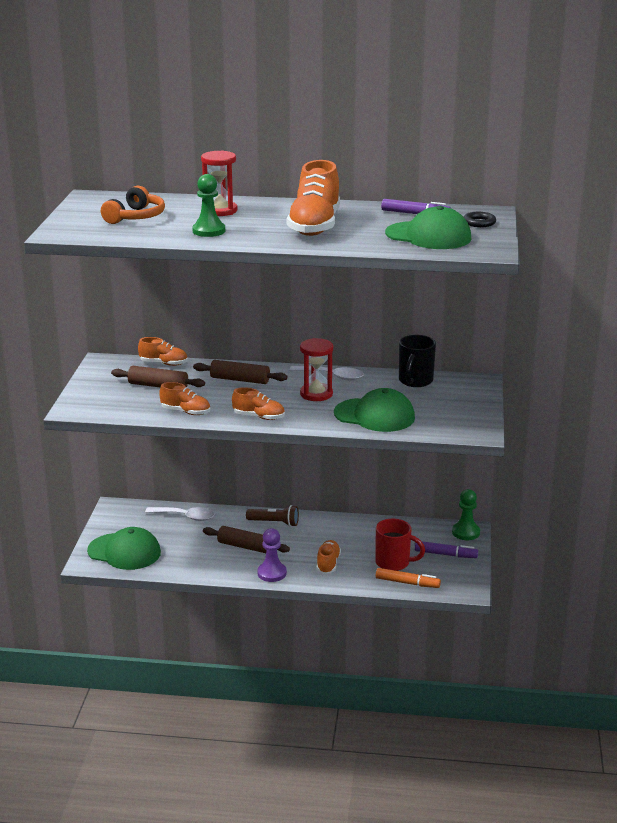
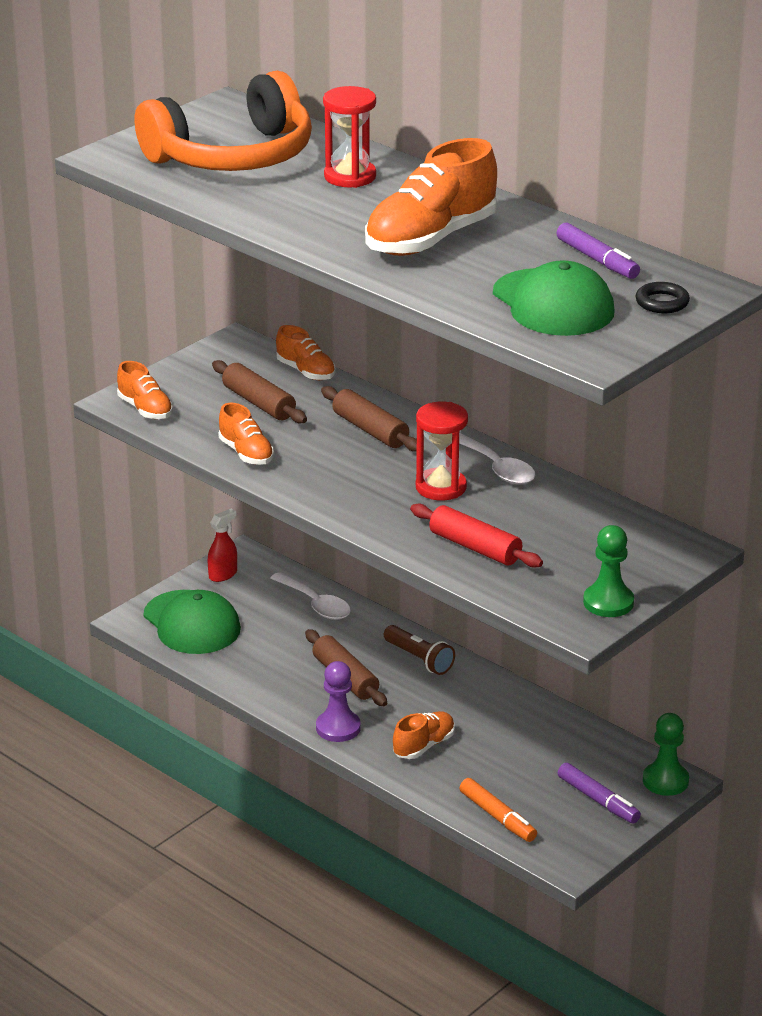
camera: 35 degrees right, 5 degrees up
orange headphones [101,186,165,224] -> orange headphones [135,71,312,171], size x1.82
green pawn [192,174,225,237] -> green pawn moved to [583,525,634,617]
orange shoe [232,387,285,420] -> orange shoe moved to [117,361,173,419]
green cap [334,388,415,432] -> red rolling pin [410,504,543,568]
red mug [375,519,425,571] -> none
black mug [399,335,436,387] -> none
none -> red spray bottle [208,509,237,582]

